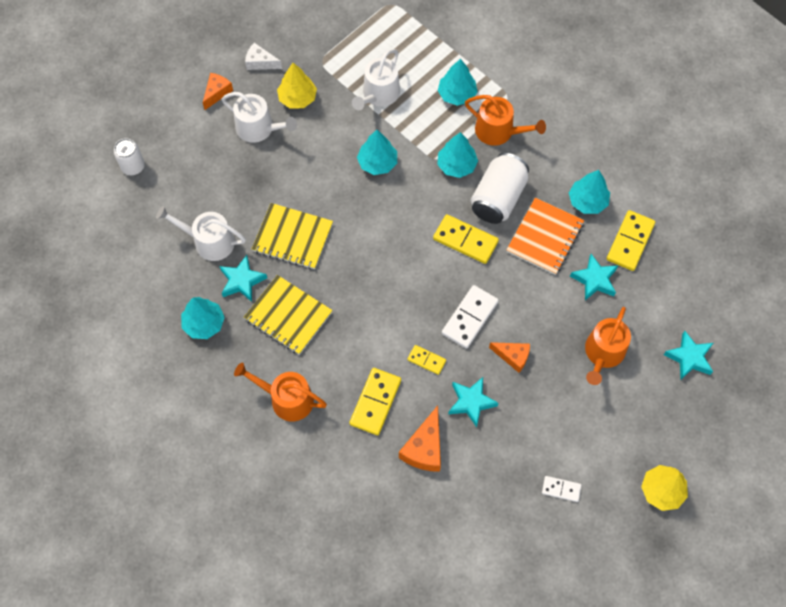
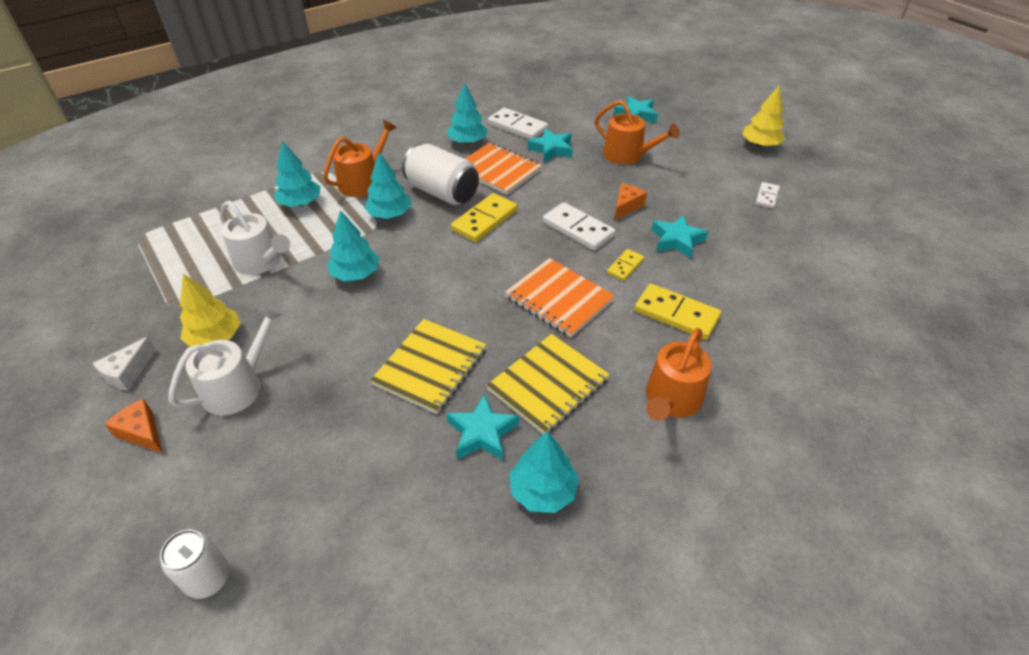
camera: 80 degrees left, 20 degrees down
white watering can [156,206,246,261] -> none
orange cheese [399,405,441,472] -> none
yellow domino [607,210,655,271] -> white domino [488,107,548,139]
none -> orange notebook [505,258,615,337]

